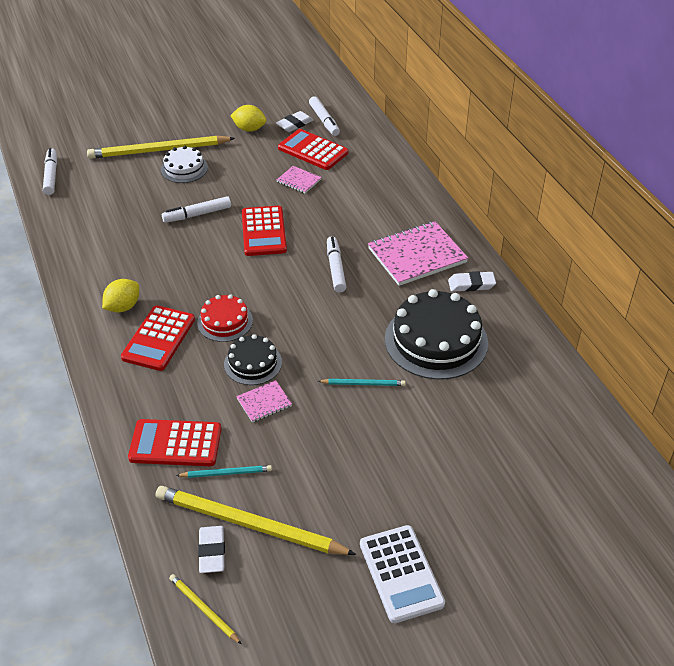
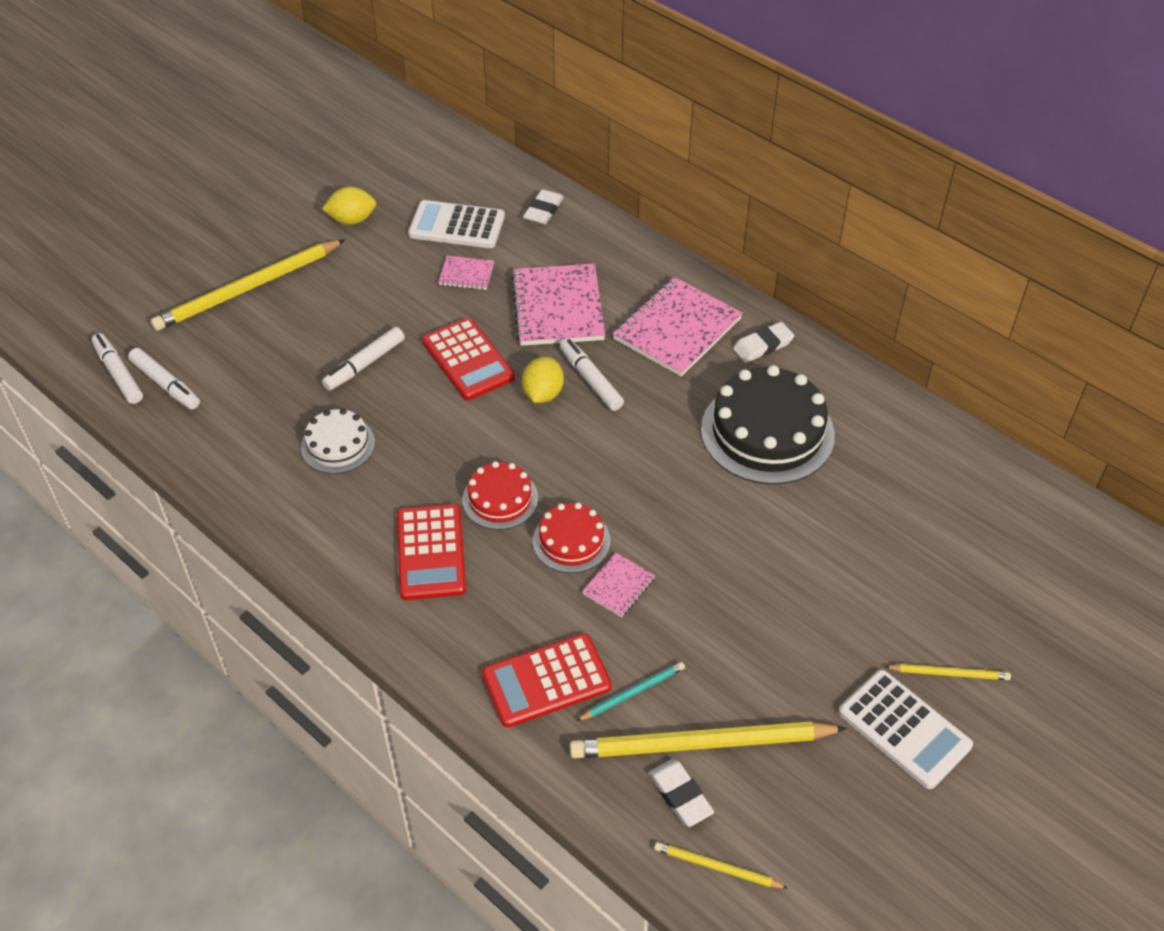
camera: 25 degrees left, 5 degrees up
yellow lemon [102,279,139,313] -> yellow lemon moved to [522,357,564,403]
white cake [161,146,208,183] -> white cake moved to [301,408,375,474]
black cake [224,334,282,385] -> red cake [533,503,610,573]
white eraser [276,111,313,132] -> white eraser moved to [523,189,564,225]
red calculator [278,129,348,170] -> white calculator [408,200,505,248]
white marker [309,96,340,136] -> white marker moved to [128,348,200,409]
turquoise pencil [318,379,406,386] -> none
none -> pink notebook [511,264,605,346]
none -> yellow pencil [884,664,1011,680]

